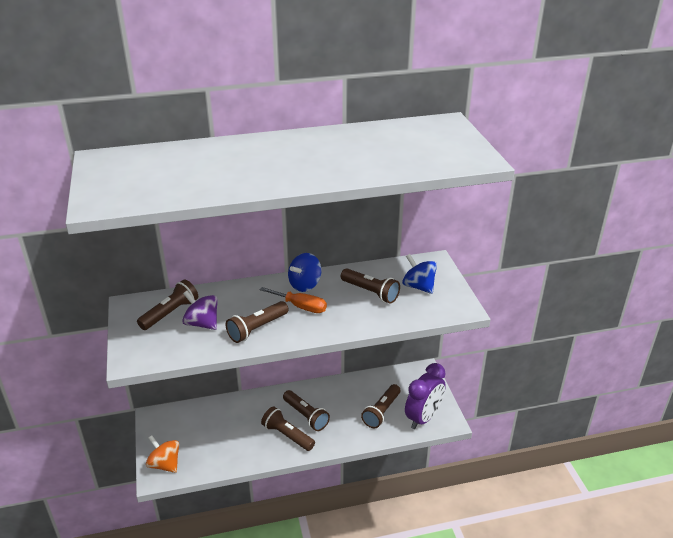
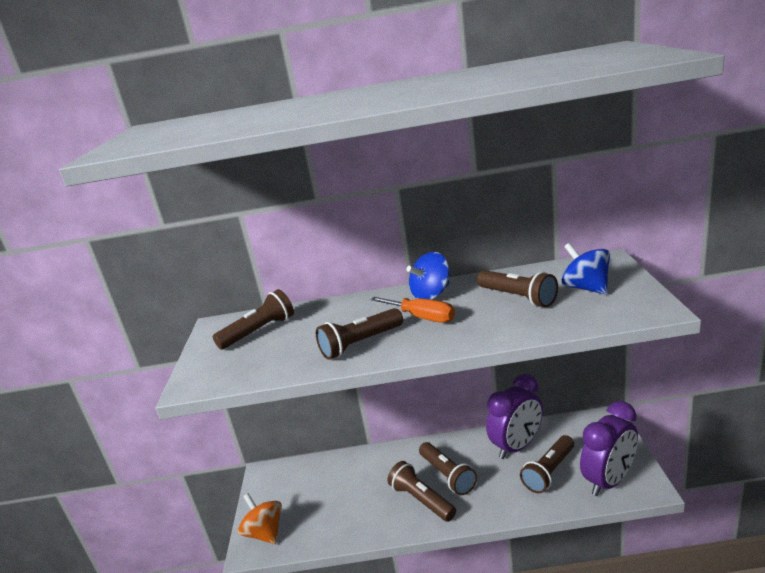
camera: 15 degrees right, 10 degrees down
purple spinning top [182,291,218,330] -> none
none -> purple clock [486,374,543,459]

